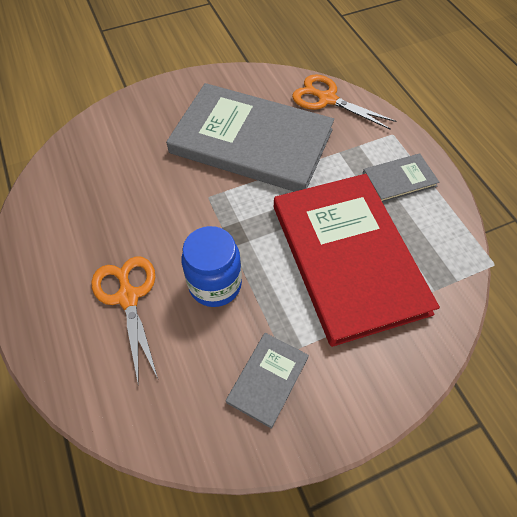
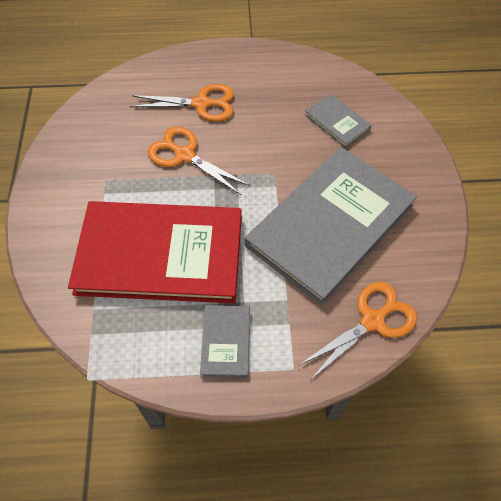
camera: 110 degrees right, 0 degrees up
blue jar [181,226,242,307] -> orange scissors [148,127,250,195]
grey book [226,333,309,429] -> grey book moved to [305,94,372,148]

